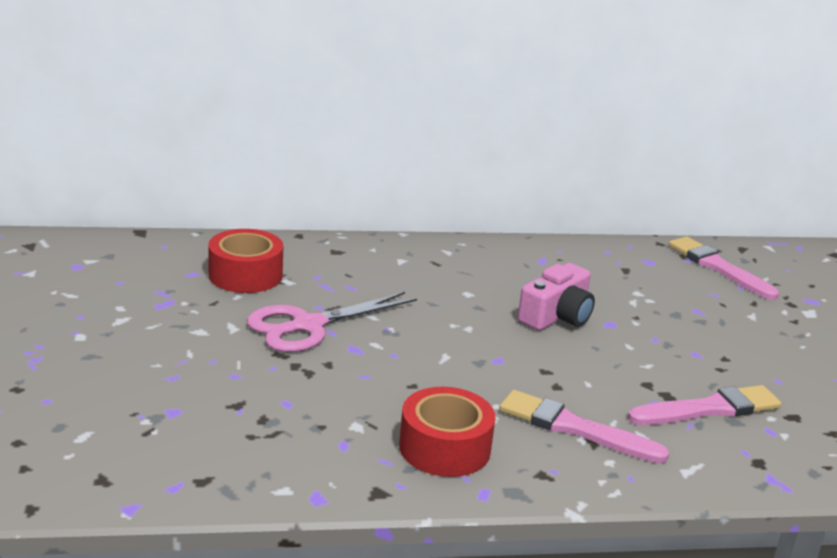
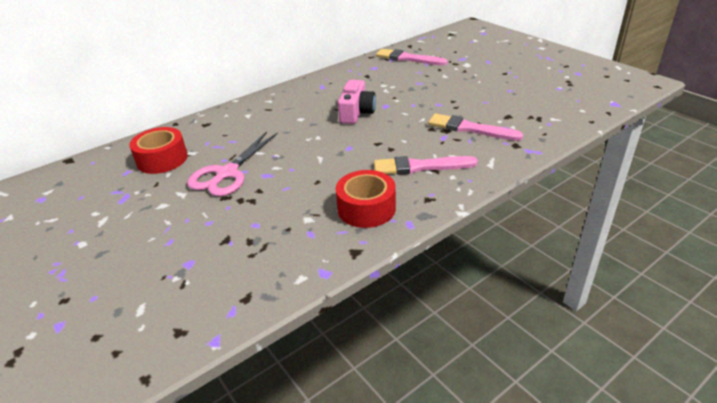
camera: 25 degrees left, 10 degrees up
pink brush [628,385,781,425] -> pink brush turned 105 degrees counterclockwise [428,113,524,141]

